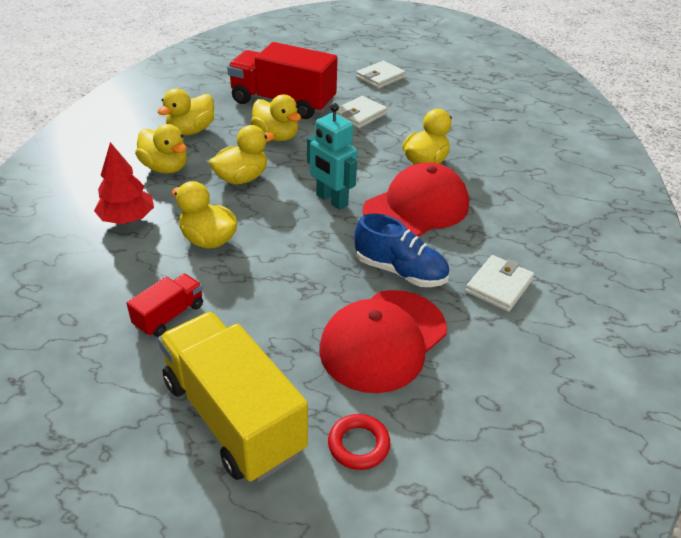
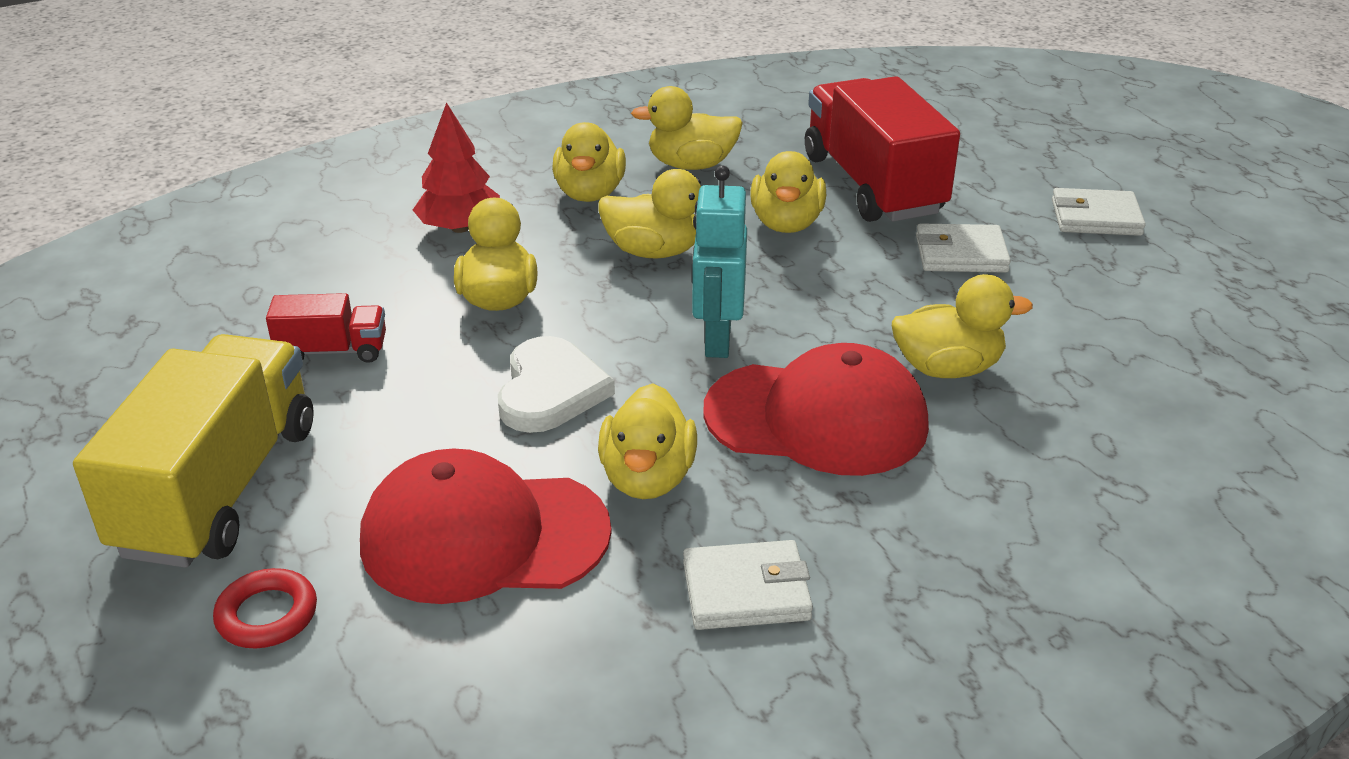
camera: 50 degrees right, 5 degrees down
blue shoe [354,213,449,287] -> yellow duck [598,383,697,499]
none -> white heart [498,336,615,433]

